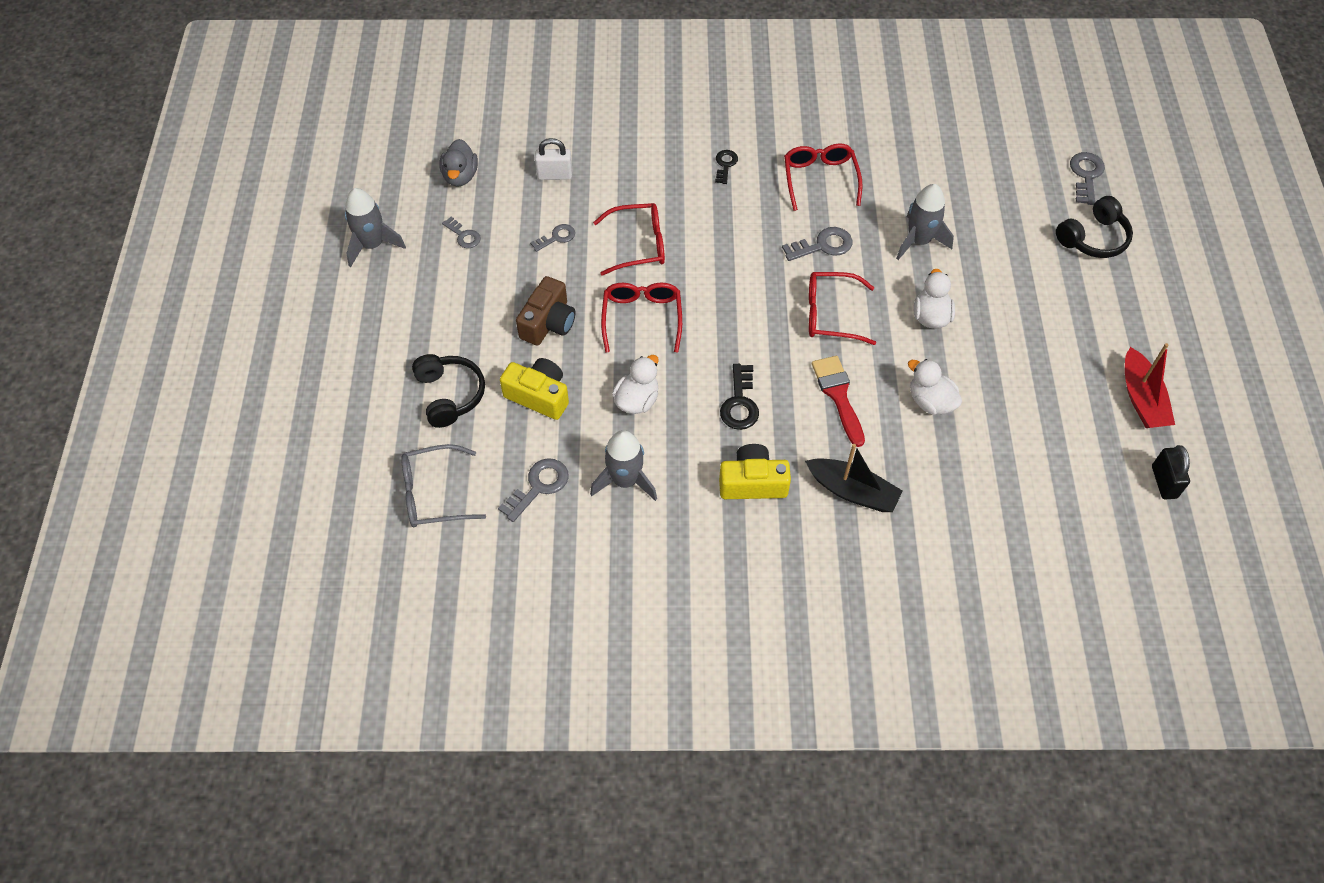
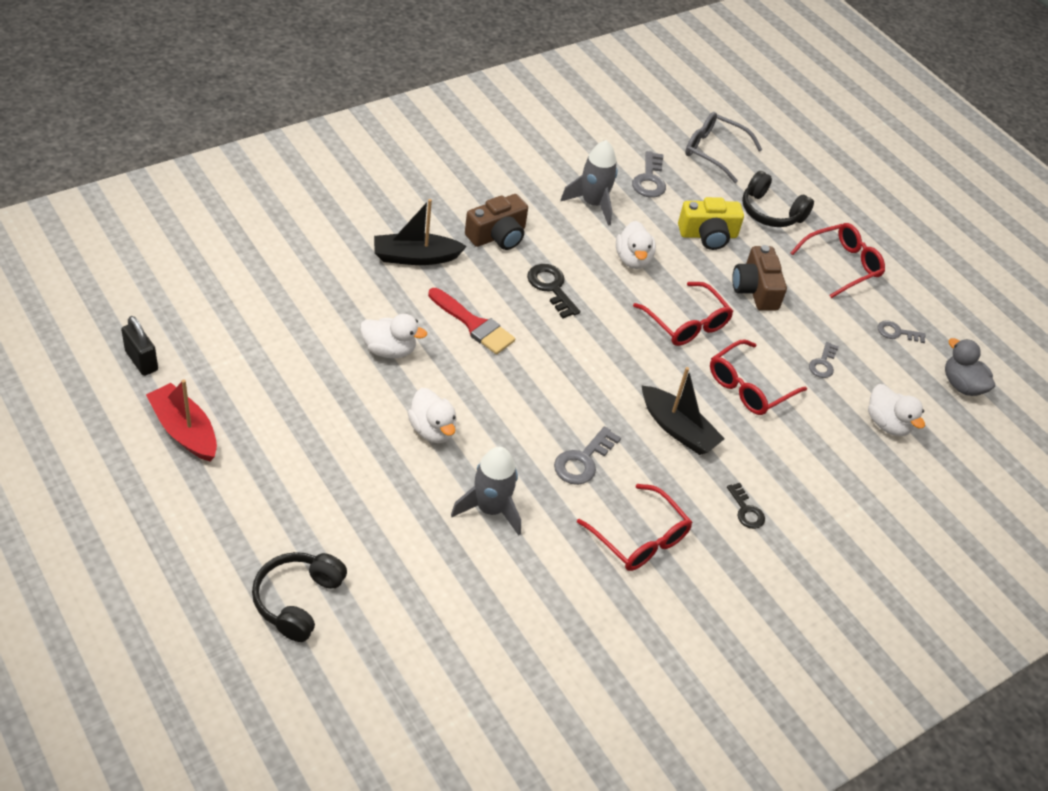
camera: 140 degrees right, 10 degrees down
grey rocket [345,188,406,267] -> none
grey glasses [401,444,486,528] -> grey glasses turned 105 degrees counterclockwise [685,112,762,183]
white padlock [535,138,572,180] -> white duck [868,384,925,436]
yellow camera [719,444,791,499] -> brown camera [465,194,528,250]
red glasses [809,272,876,345] -> red glasses moved to [790,223,885,298]
grey key [1070,152,1105,205] -> none
none -> black boat [641,367,725,455]

